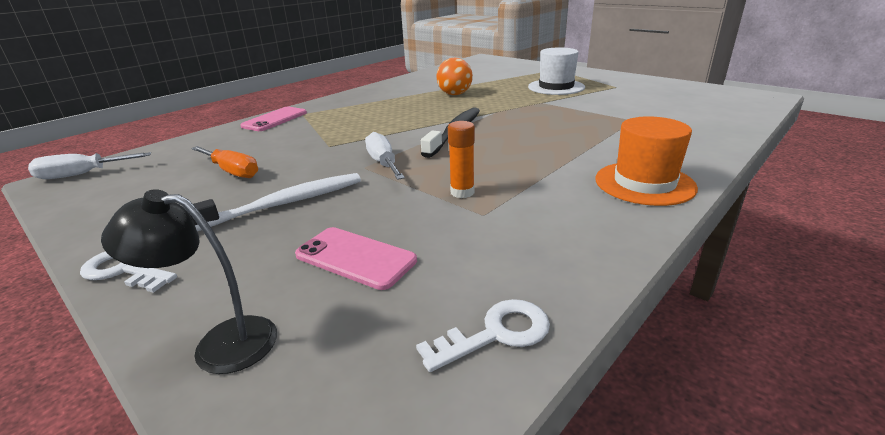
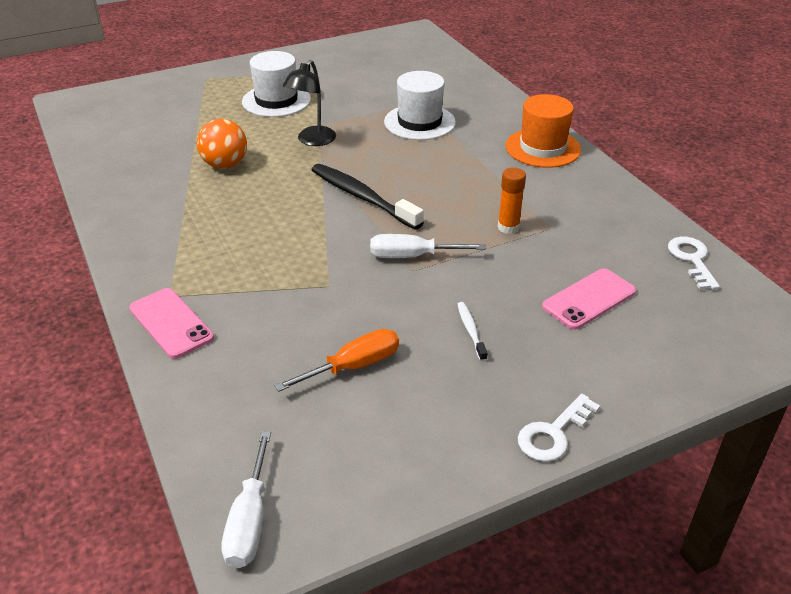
camera: 70 degrees left, 10 degrees up
black lamp [101,189,277,374] -> black lamp moved to [283,60,336,146]
white toothbrush [185,173,361,231] -> white toothbrush [457,302,488,361], size x0.47
none -> white hat [384,71,456,140]

